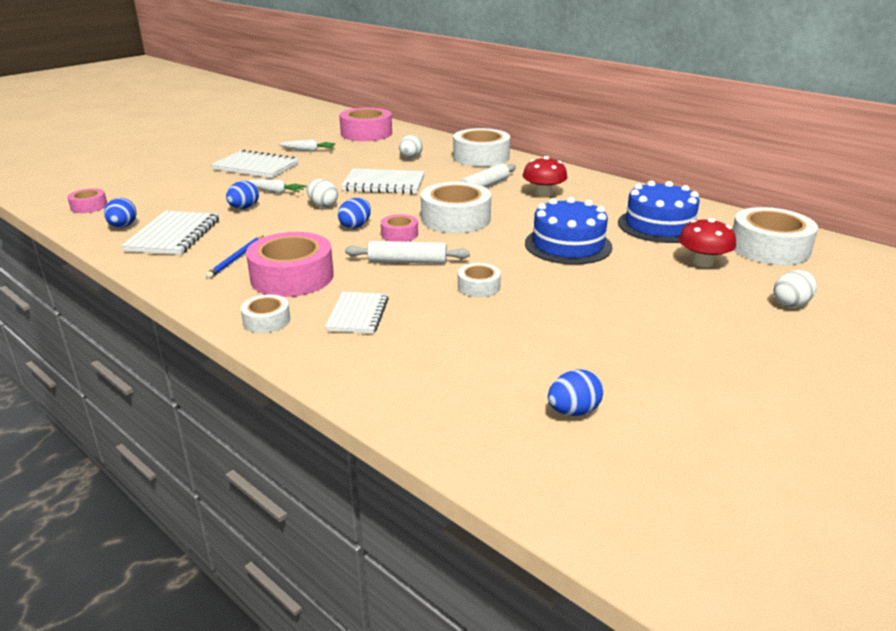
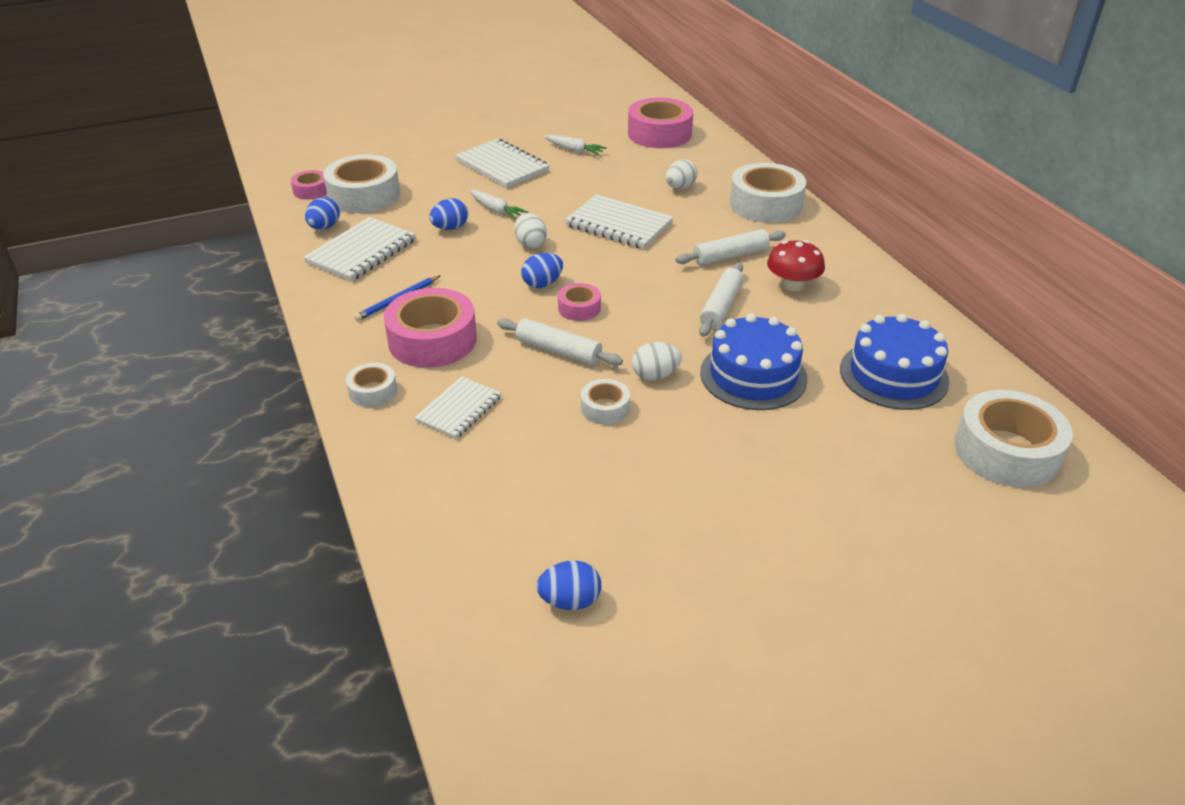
camera: 25 degrees right, 10 degrees up
white tape [421,182,491,233] -> white tape moved to [323,155,400,213]
red mushroom [678,218,736,267] -> none
white egg [773,270,817,308] -> white egg moved to [632,342,682,380]
none -> white rolling pin [699,262,743,337]

